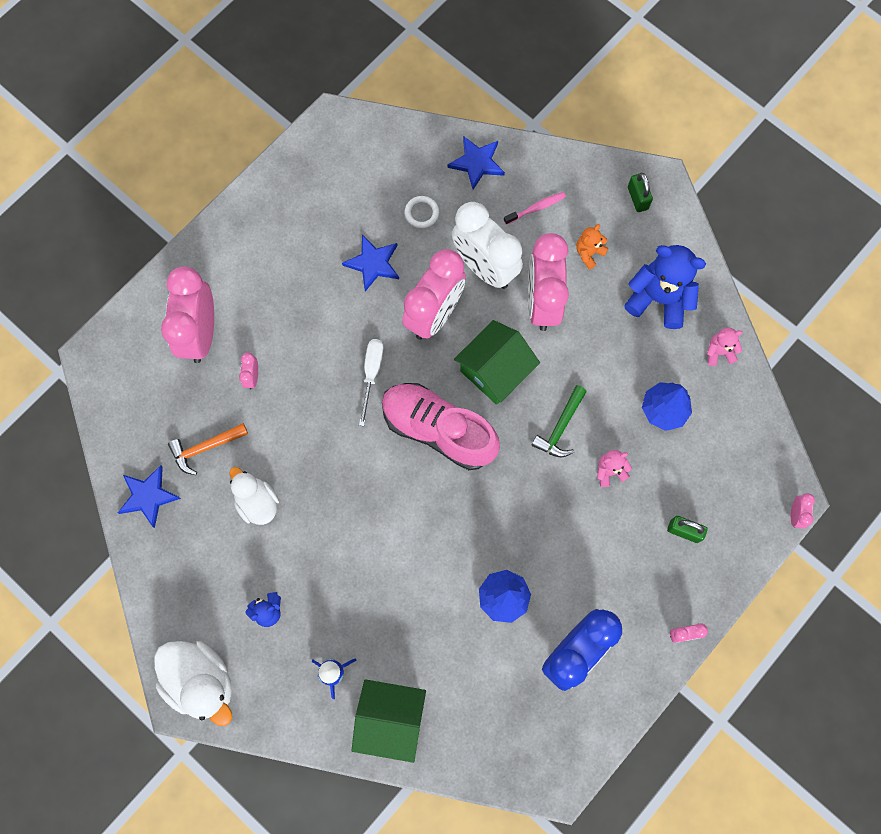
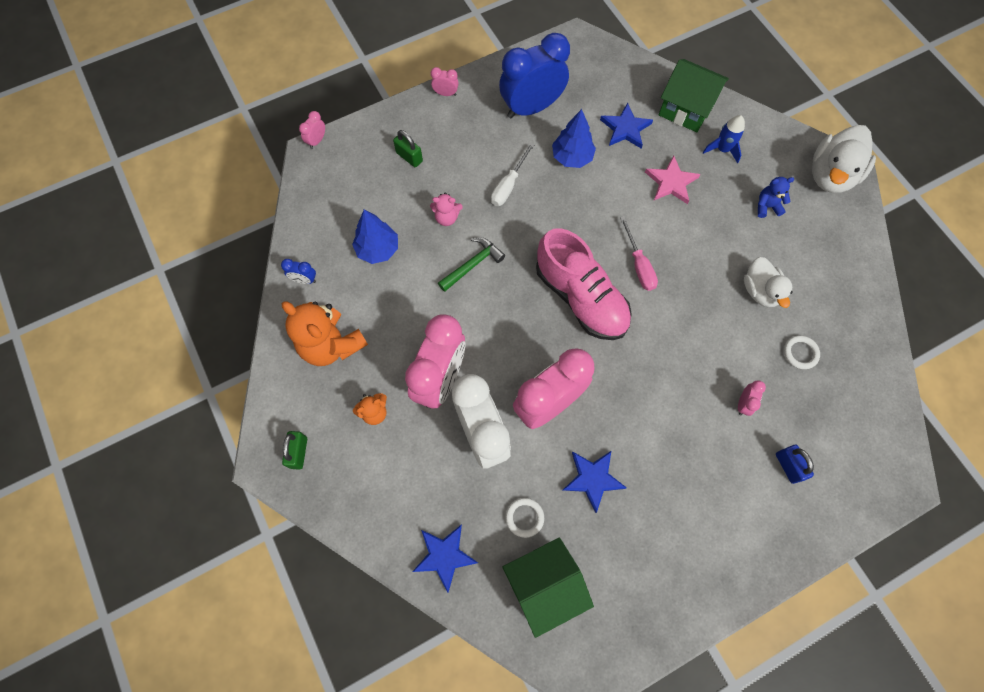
camera: 160 degrees left, 5 degrees down
blue star [118,465,181,528] -> blue star moved to [600,103,653,149]
white duck [154,641,232,726] -> white duck turned 120 degrees counterclockwise [812,125,876,193]
pink clock [161,266,214,363] -> blue padlock [776,445,814,484]
orange hammer [168,423,248,475] -> white ring [784,335,820,369]
white screwdriver [359,339,384,426] -> white screwdriver moved to [491,143,535,206]
green house [454,320,540,405] -> green house moved to [503,538,594,638]
pink toothbrush [504,192,566,225] -> none
blue teddy bear [624,245,706,329] -> orange teddy bear [282,301,368,366]
pink teddy bear [707,328,743,366] -> blue clock [281,259,316,284]
none -> pink screwdriver [620,216,658,291]
none -> pink star [645,156,700,204]

